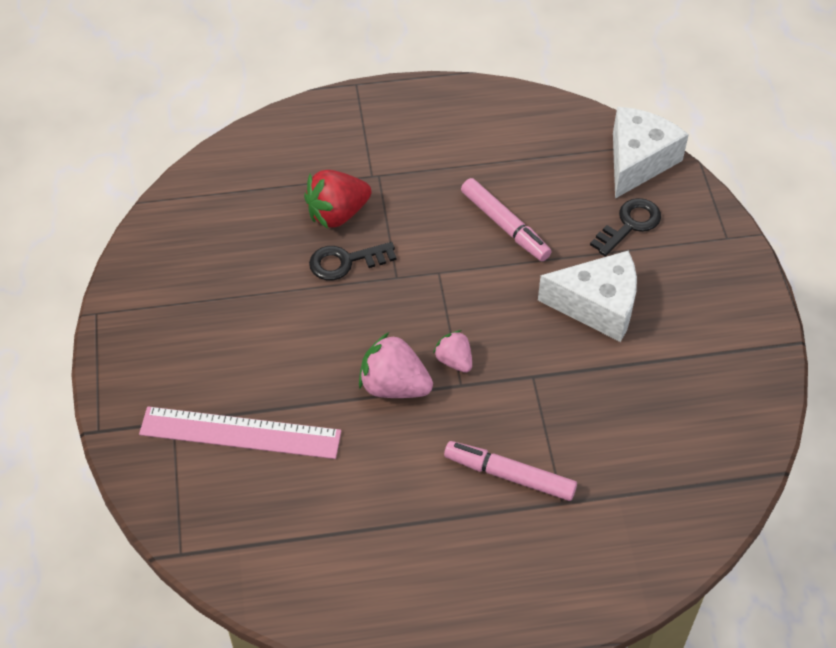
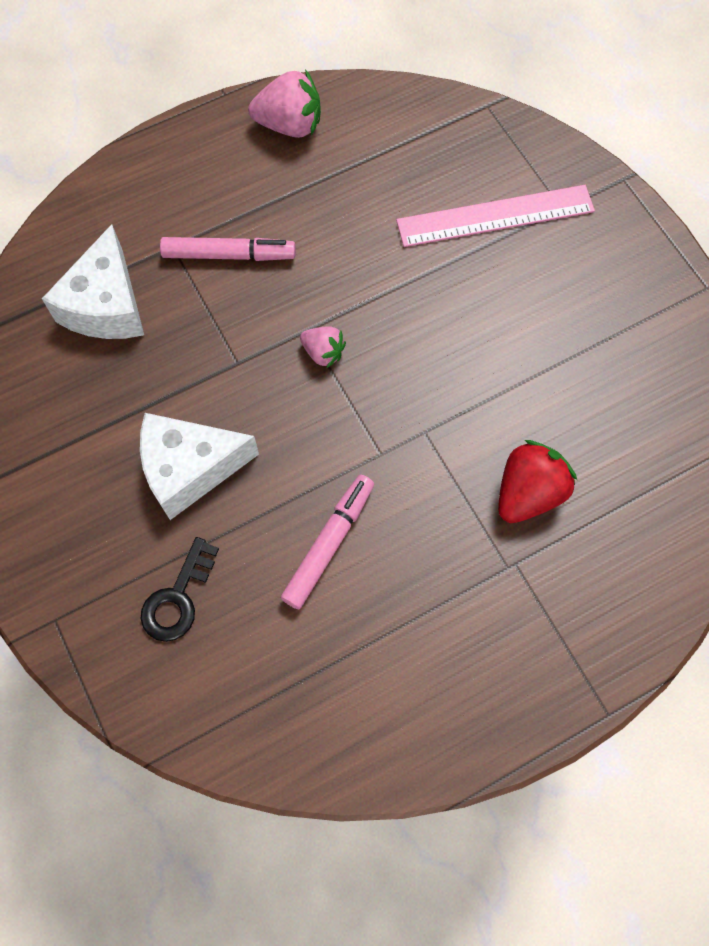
camera: 160 degrees right, 15 degrees up
black key [309,242,397,281] -> none
pink strawberry [359,332,433,398] -> pink strawberry moved to [248,69,321,138]
pink marker [461,178,551,261] -> pink marker turned 90 degrees clockwise [281,475,374,609]
white cheese [613,107,689,199] -> white cheese moved to [42,224,144,339]

